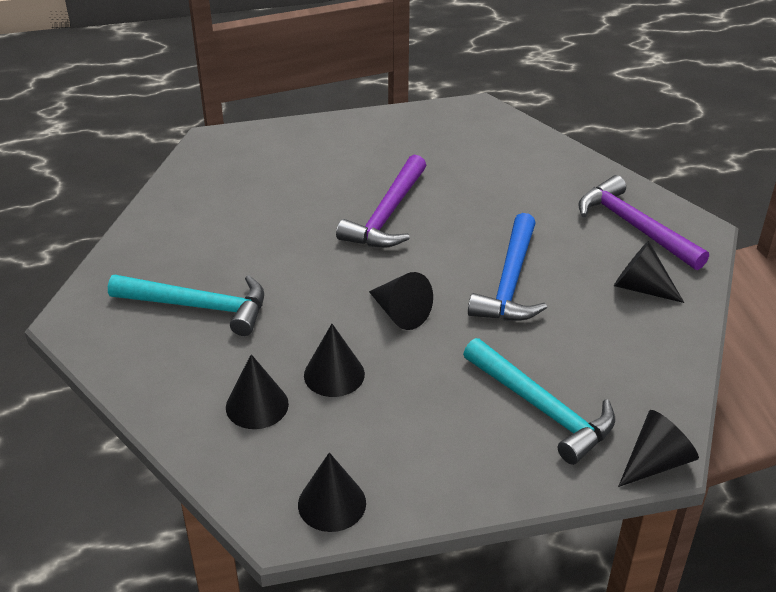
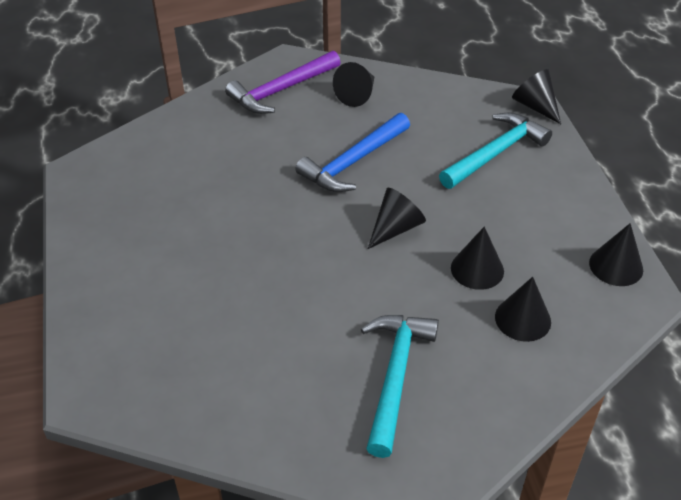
camera: 90 degrees left, 5 degrees up
purple hammer [336,155,426,248] -> none
blue hammer [468,213,547,321] -> blue hammer turned 120 degrees clockwise [295,113,410,192]

